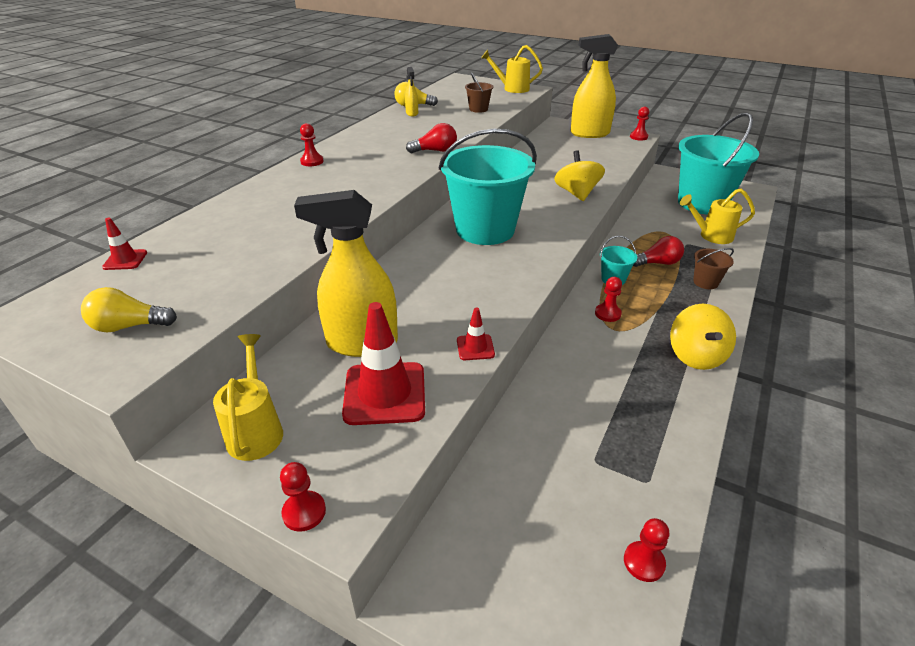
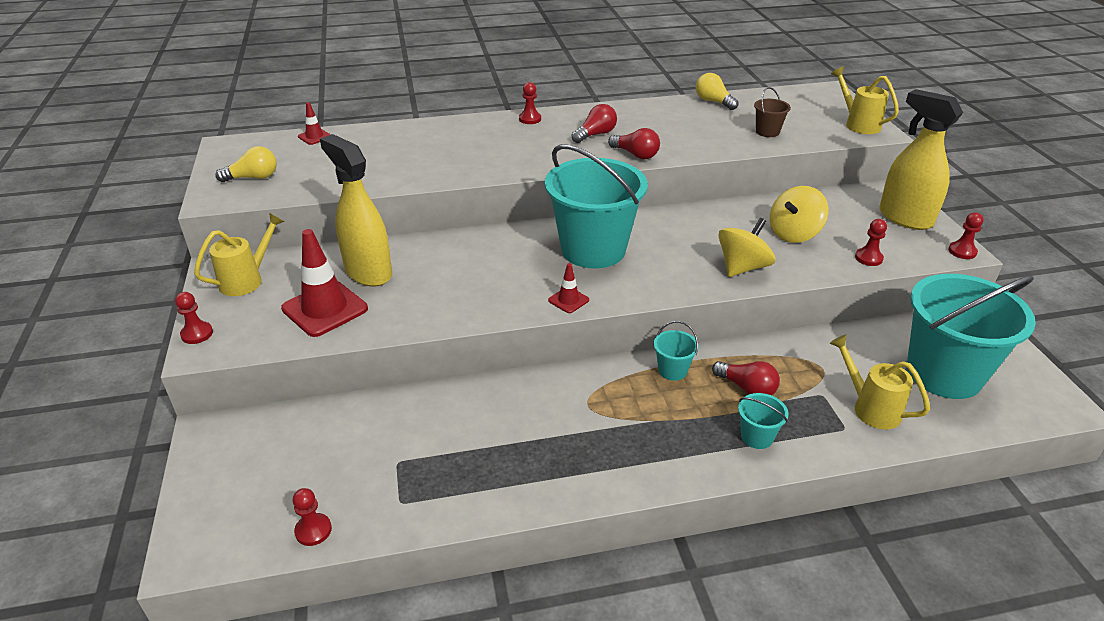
camera: 50 degrees right, 0 degrees up
yellow light bulb [81,287,177,332] -> yellow light bulb turned 120 degrees clockwise [215,146,277,182]
yellow spray bottle [405,67,418,116] -> none
red traffic cone [457,307,495,360] -> red traffic cone moved to [548,263,589,313]
red pawn [595,277,622,322] -> red pawn moved to [855,219,887,266]
yellow spinning top [670,304,736,370] -> yellow spinning top moved to [770,186,828,243]
brown bucket [693,248,734,289] -> turquoise bucket [738,393,789,449]
none -> red light bulb [572,104,617,143]

